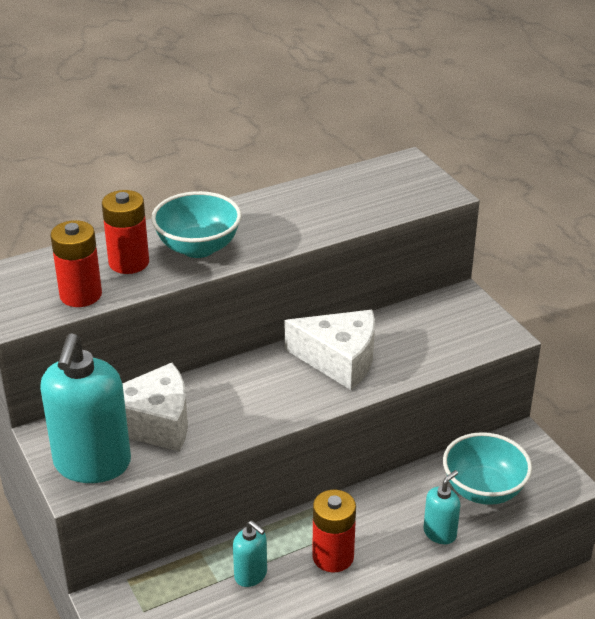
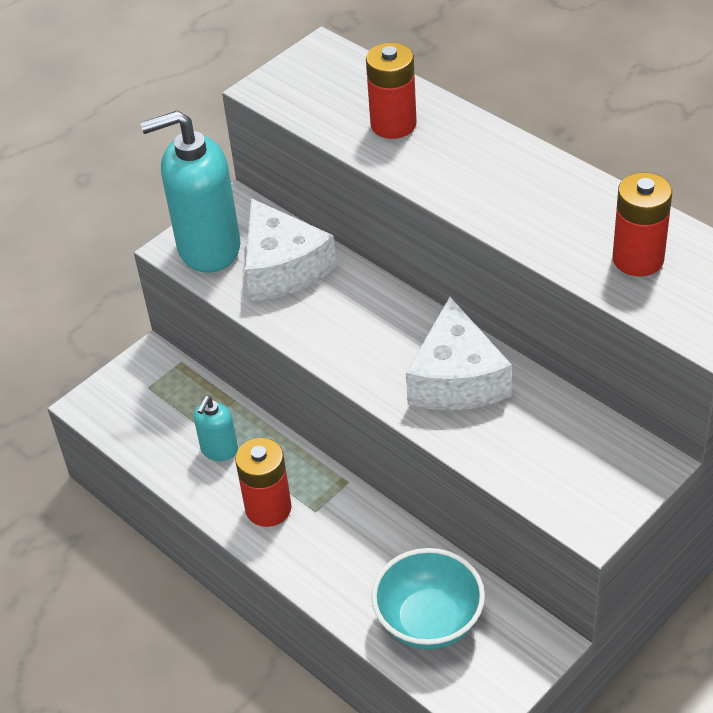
camera: 75 degrees right, 10 degrees up
red battery [50,220,102,307] -> red battery moved to [612,172,672,276]
turquoise bowl [151,191,241,258] -> none
turquoise soap dispenser [424,470,460,544] -> none

